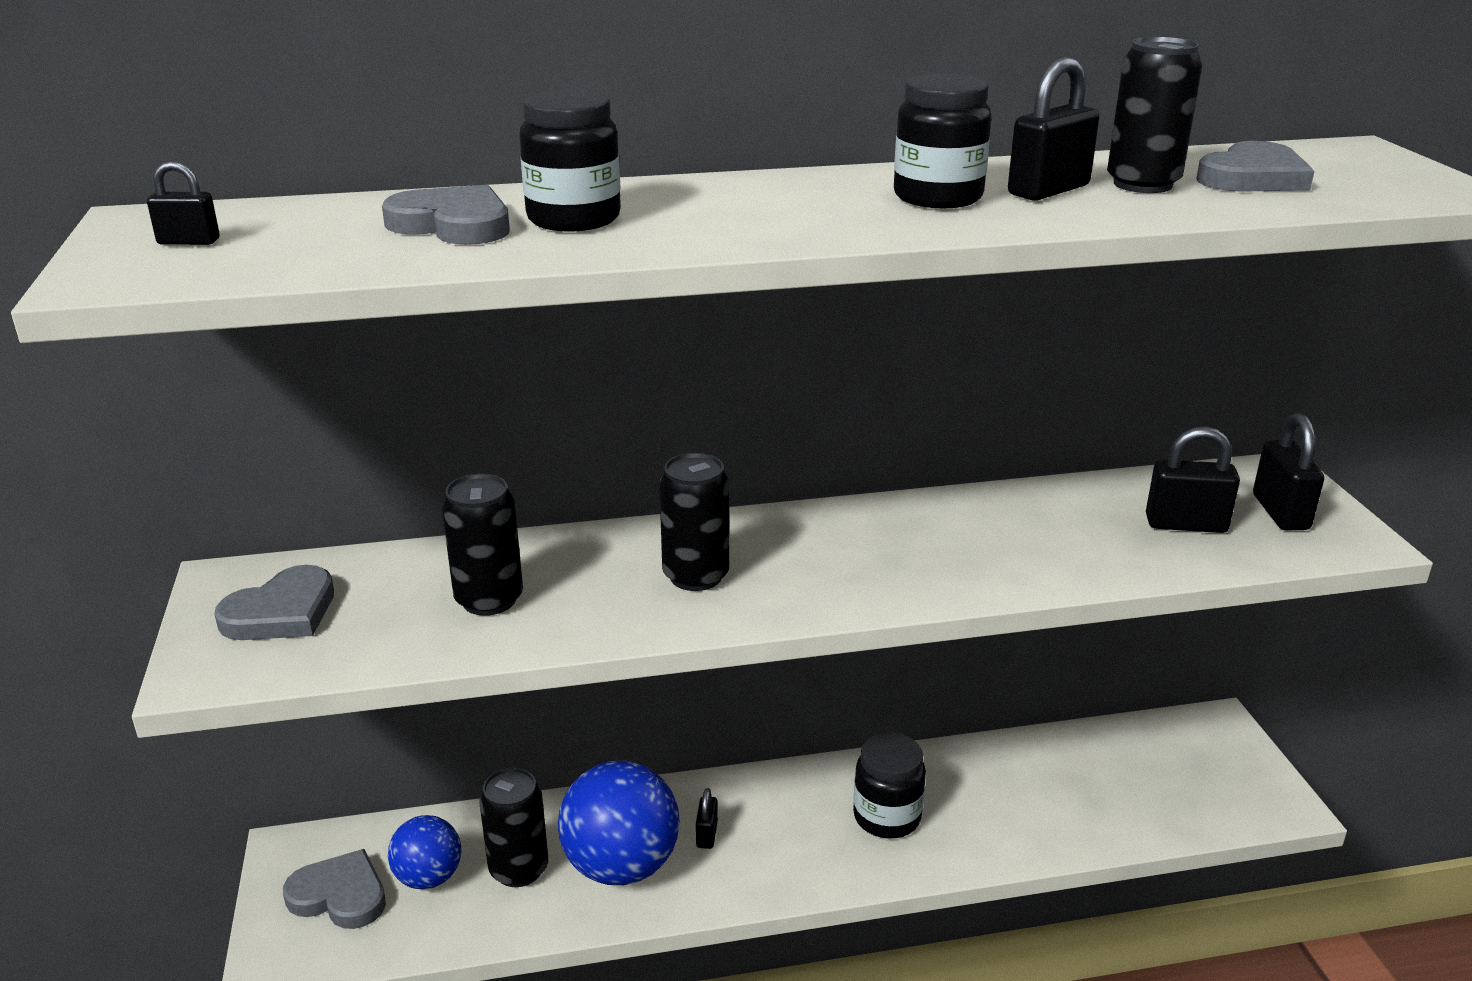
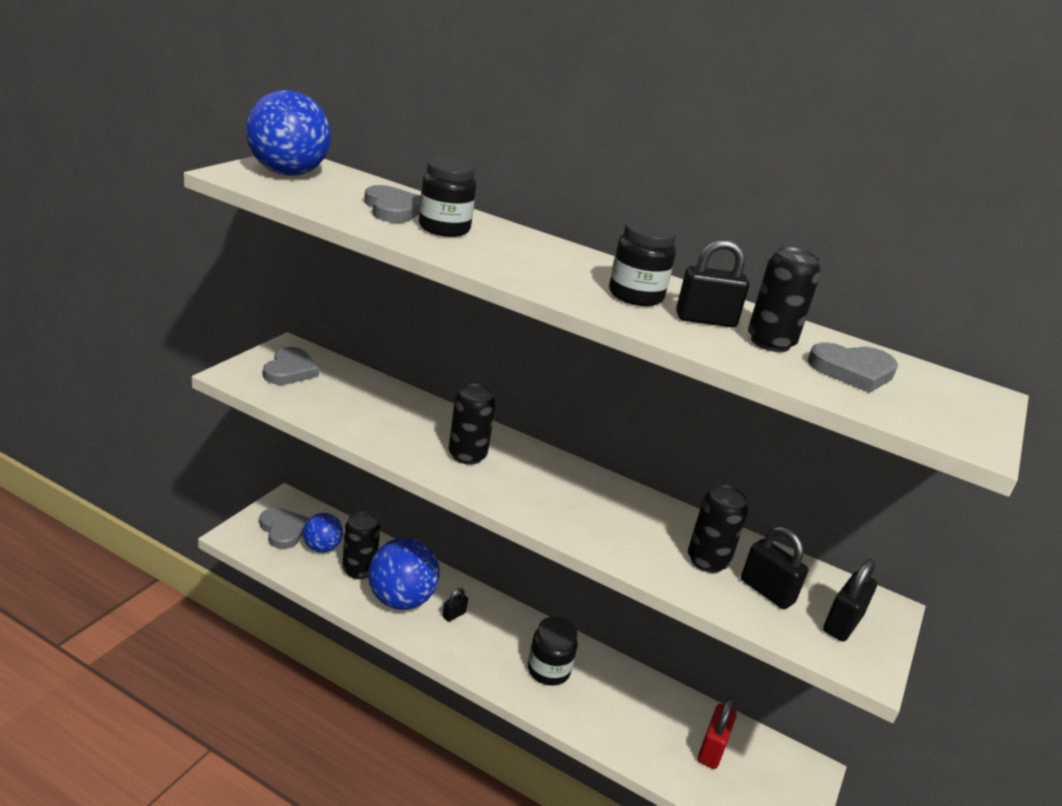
camera: 35 degrees right, 0 degrees up
black padlock [147,161,220,245] -> blue ball [246,90,331,176]
grey heart [214,565,334,640] -> grey heart turned 75 degrees counterclockwise [263,347,319,385]
black can [442,474,523,616] -> black can moved to [688,484,748,573]
none -> red padlock [698,697,737,769]

